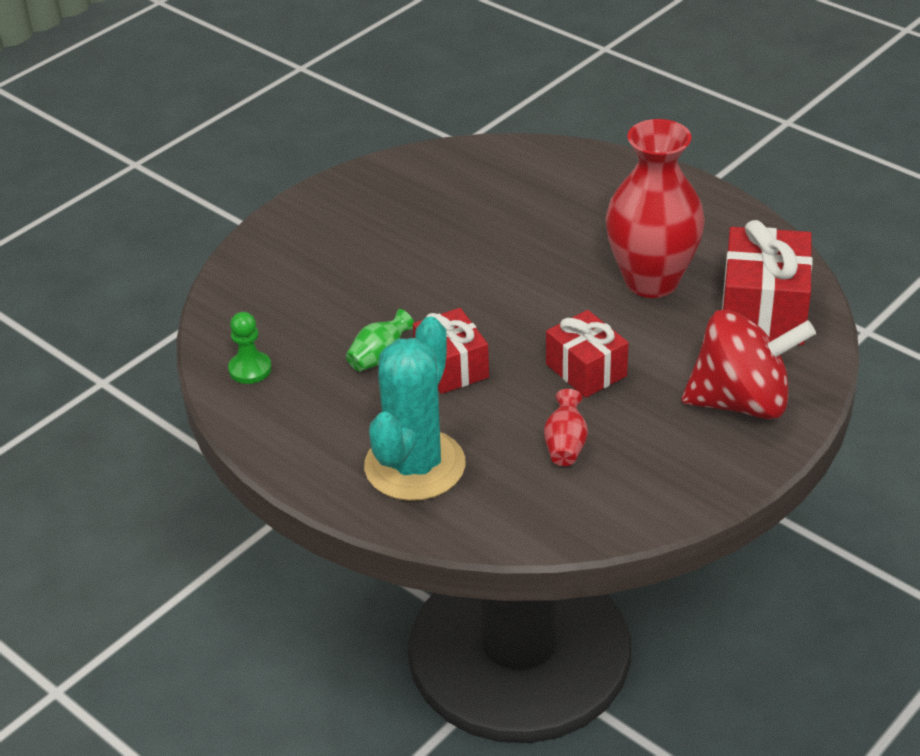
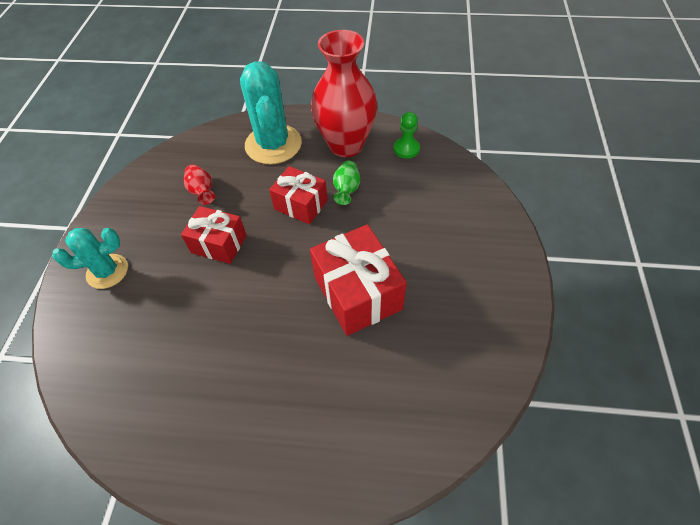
camera: 145 degrees right, 15 degrees up
red vase [605,119,705,298] -> red vase moved to [311,30,377,157]
red spinning top [682,309,816,420] -> turquoise cactus [53,228,128,289]
red gift [722,220,813,345] -> red gift moved to [310,224,407,336]

